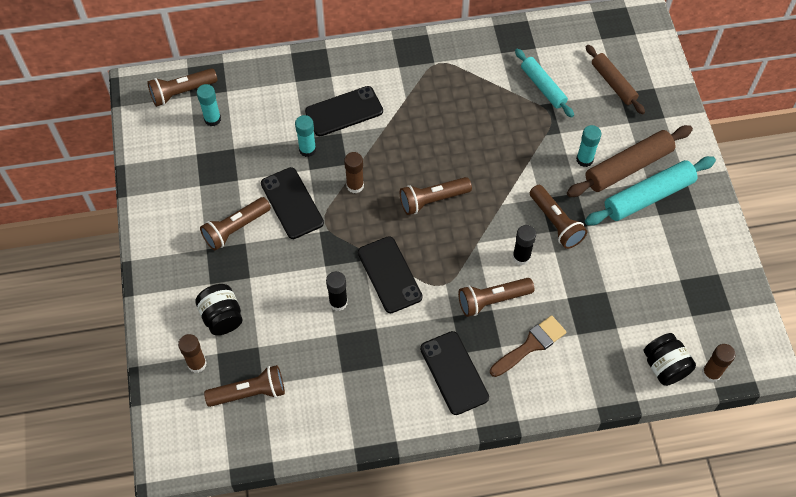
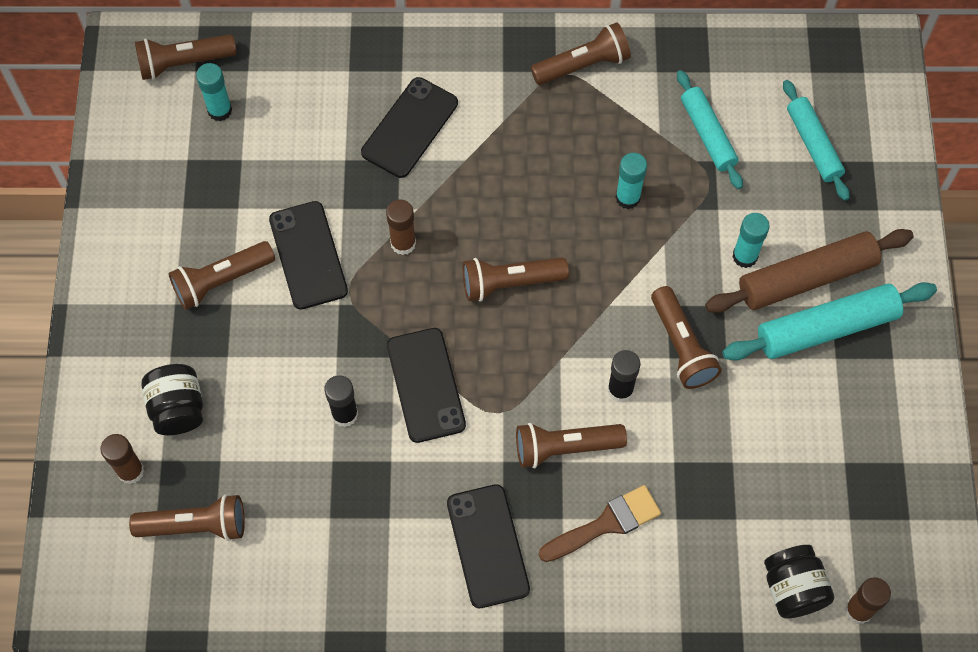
camera: 10 degrees right, 5 degrees up
turquoise glue stick [295,115,316,157] -> turquoise glue stick moved to [616,153,647,209]
black phone [305,86,383,136] -> black phone turned 45 degrees counterclockwise [361,77,458,178]
brown rolling pin [586,45,645,114] -> turquoise rolling pin [783,80,850,201]
none -> brown flashlight [531,22,631,85]

